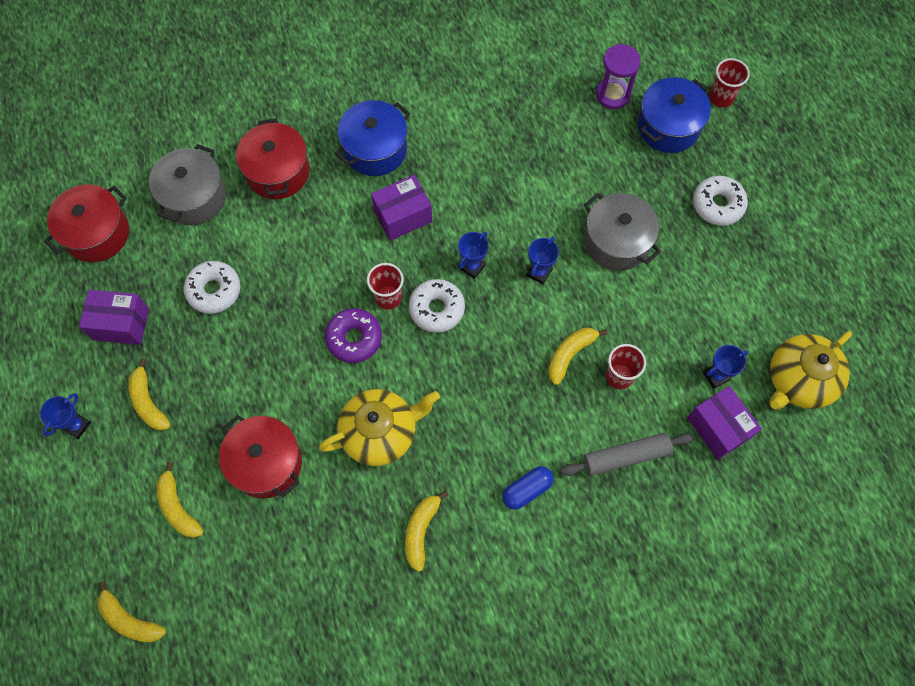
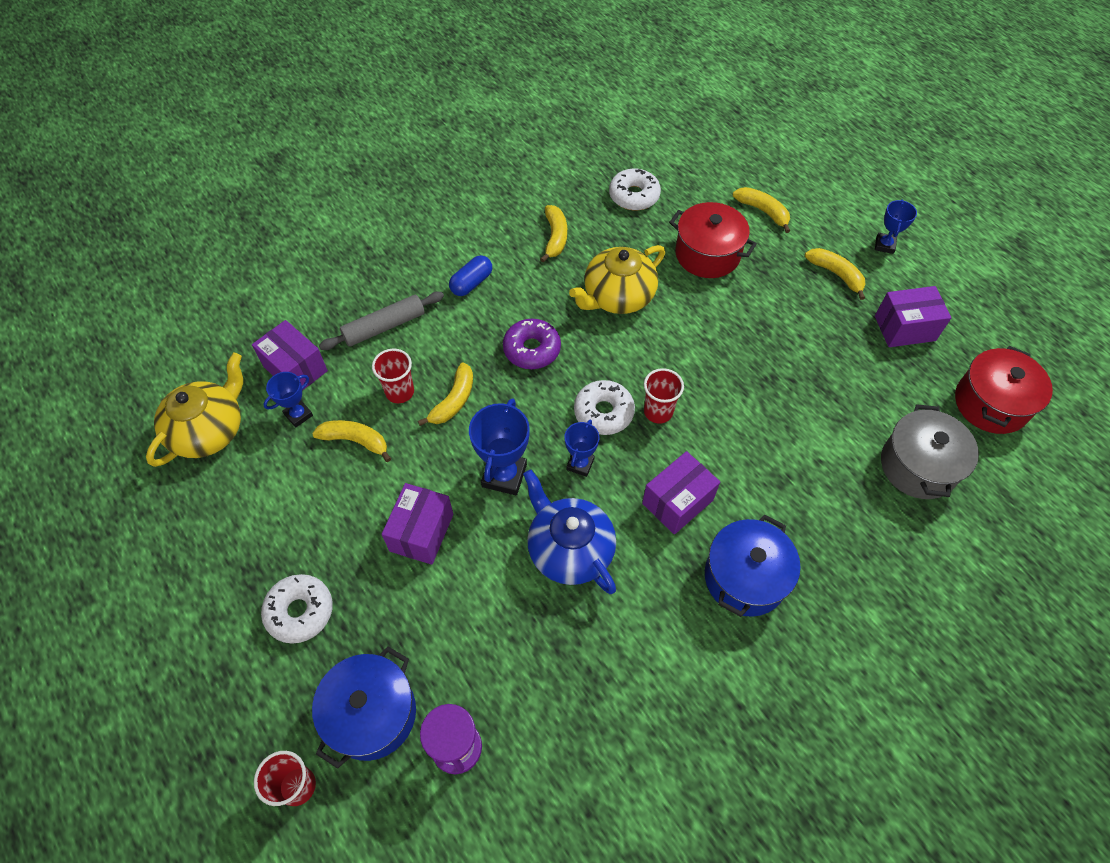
camera: 165 degrees right, 10 degrees down
yellow banana [97,581,166,642] -> yellow banana moved to [312,420,391,462]
white donut [184,261,241,314] -> white donut moved to [609,168,661,210]
red pot [236,118,310,199] -> none
purple donut [325,308,382,363] -> purple donut moved to [503,319,561,369]
blue trophy [527,236,559,284] -> blue trophy [469,398,530,495], size x1.65
grey pot [584,193,661,271] -> purple box [381,483,453,565]
none -> blue teapot [523,470,616,594]

